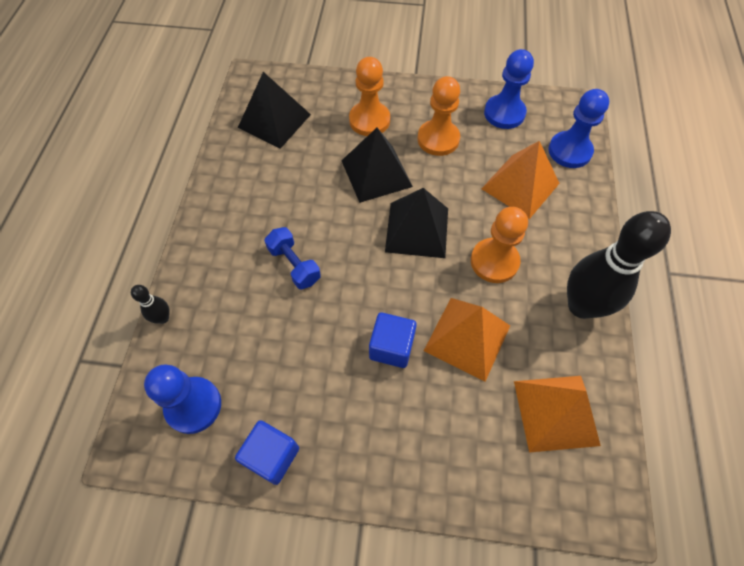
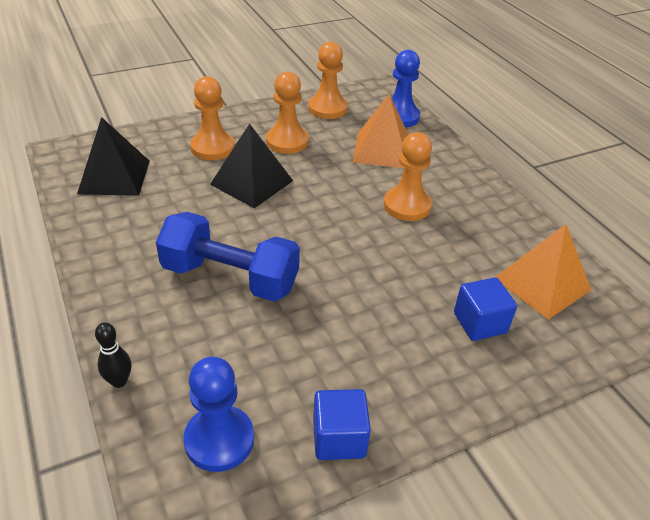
camera: 35 degrees left, 20 degrees down
blue dumbbell [265,227,321,290] -> blue dumbbell [156,212,300,302], size x1.83
blue cube [369,312,417,368] -> blue cube moved to [454,277,517,341]
black pyramid [385,188,448,258] -> none
orange pyramid [424,298,510,382] -> none
blue pawn [484,49,534,129] -> orange pawn [308,42,348,119]
black bowling pin [567,211,671,319] -> none

